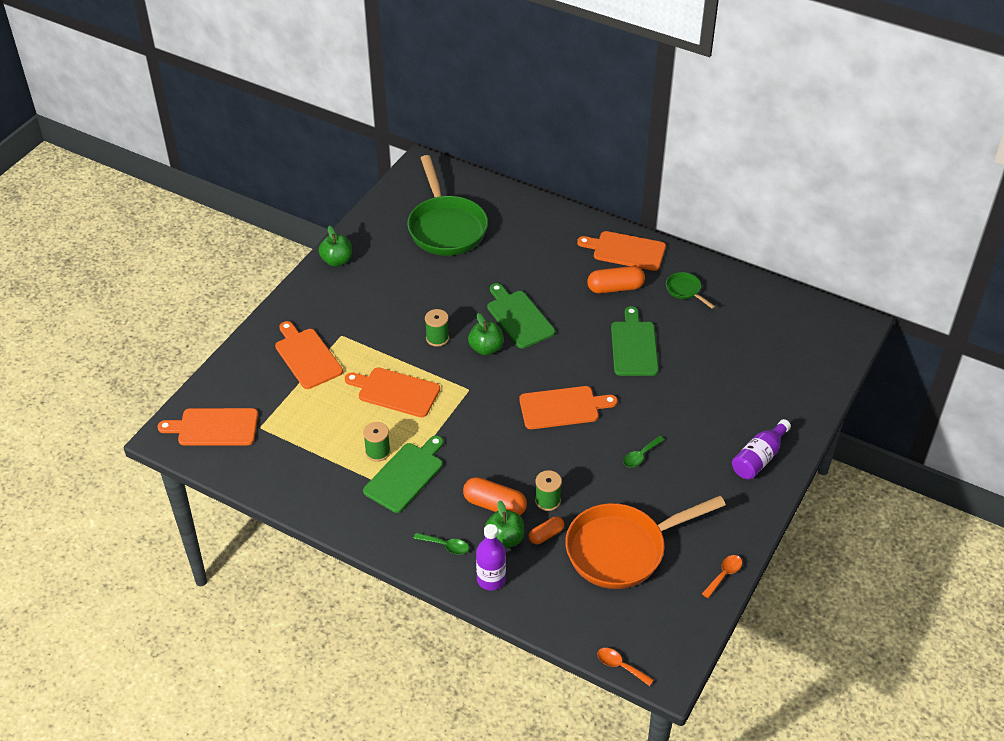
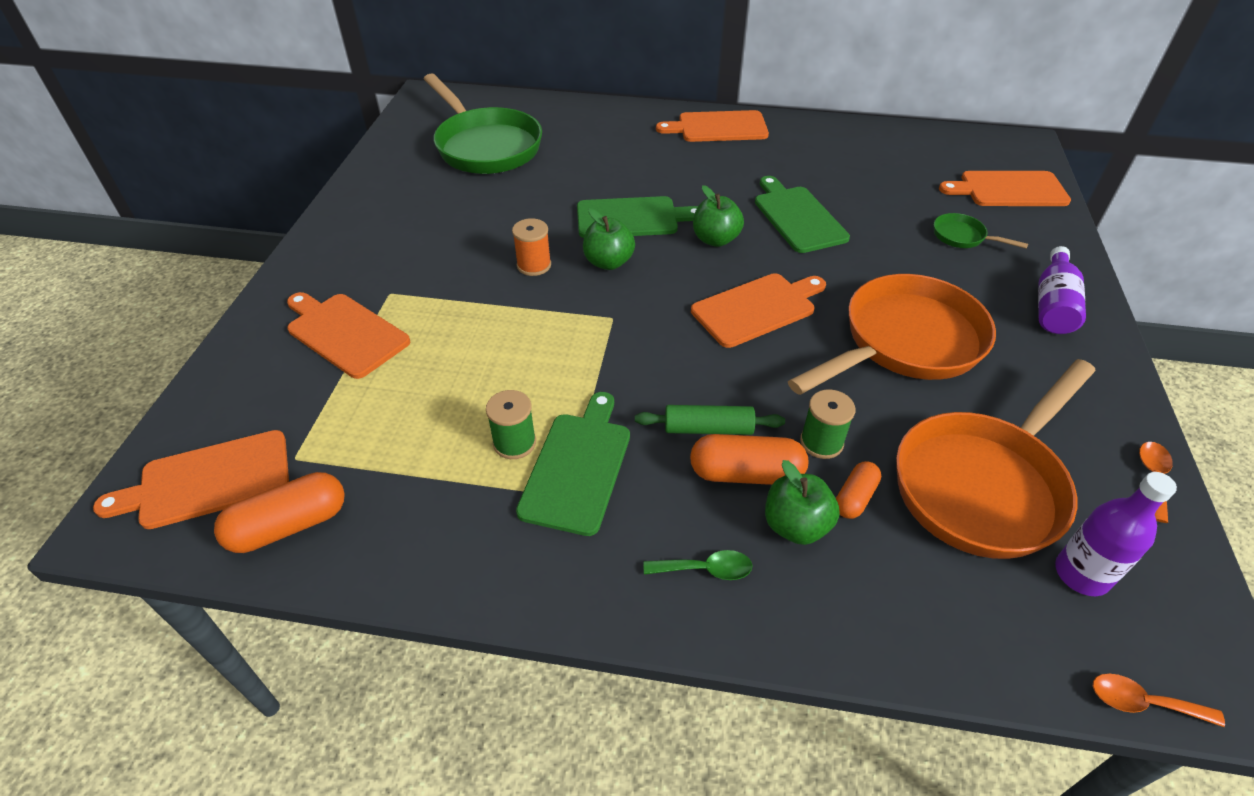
camera: 20 degrees left, 0 degrees up
green apple [319,226,352,267] -> green apple moved to [693,185,744,247]
orange cutting board [345,368,440,417] -> orange cutting board moved to [939,171,1071,206]
green spool [425,309,449,347] -> orange spool [512,218,551,276]
purple bottle [476,524,506,590] -> purple bottle moved to [1055,472,1177,596]
green cutting board [487,283,555,348] -> green cutting board turned 135 degrees clockwise [577,196,698,238]
orange capsule [587,266,645,293] -> orange capsule moved to [214,472,345,553]
green spoon [623,436,665,467] -> orange pan [788,274,996,395]
green pan [666,272,715,309] -> green pan moved to [934,213,1028,248]
none -> green rolling pin [635,405,785,435]

